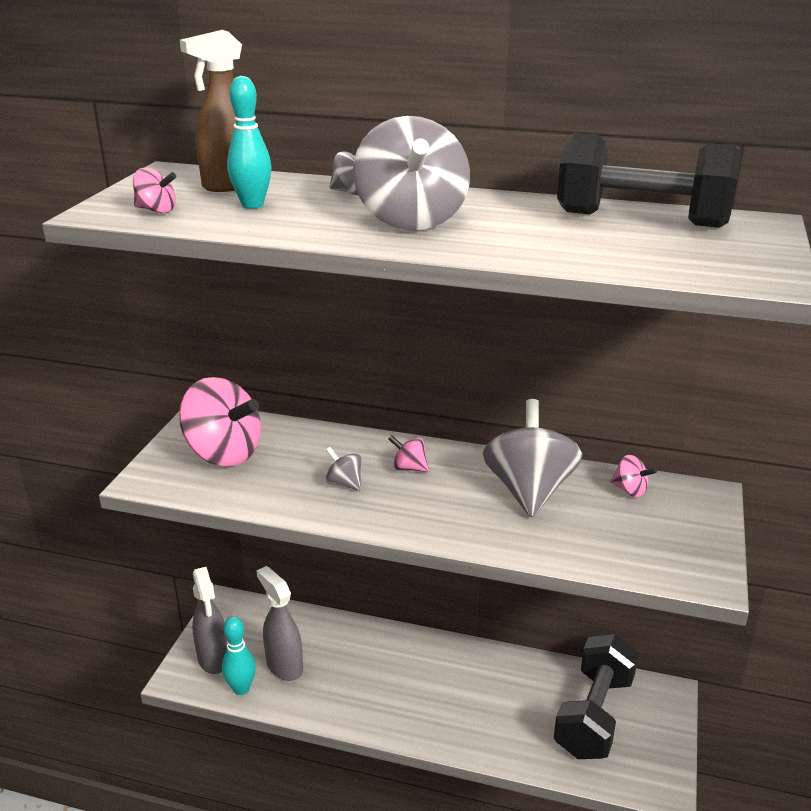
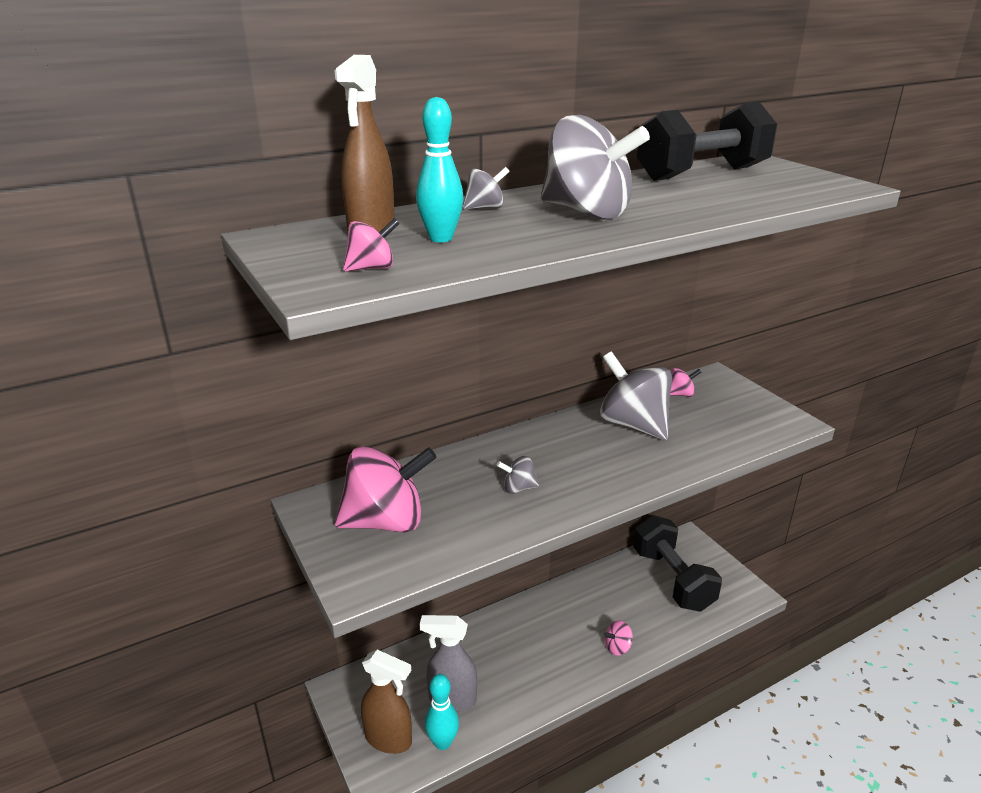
camera: 45 degrees left, 0 degrees up
grey spray bottle [192,567,228,674] -> brown spray bottle [361,650,412,754]
pink spinning top [388,435,429,472] -> pink spinning top moved to [603,621,633,656]

